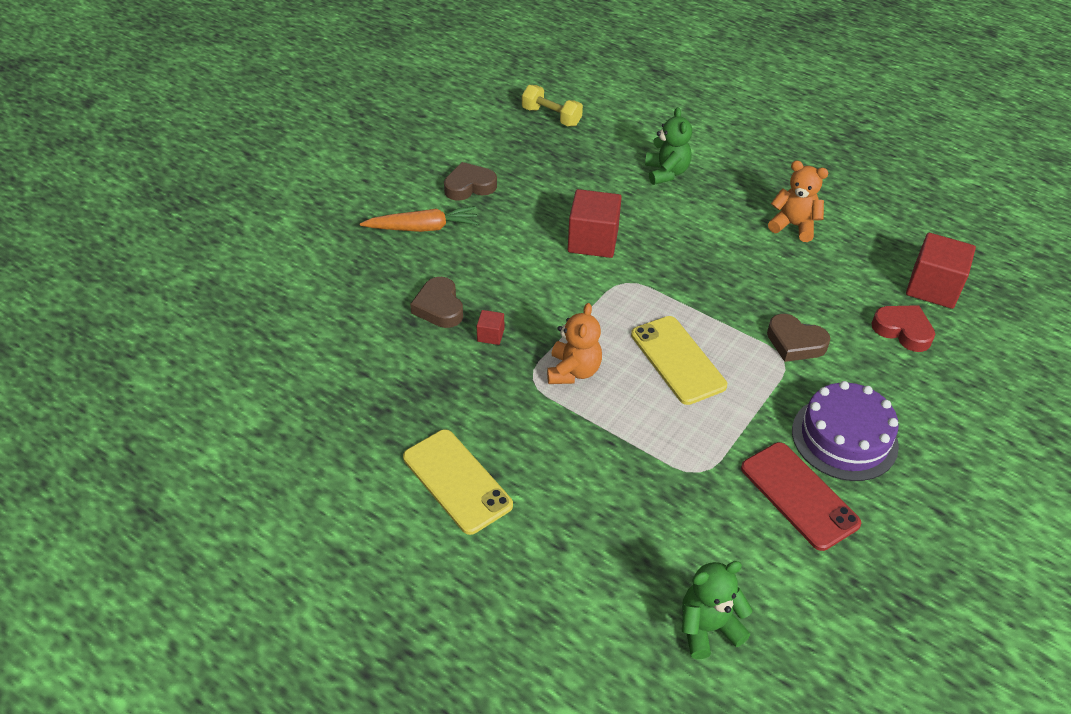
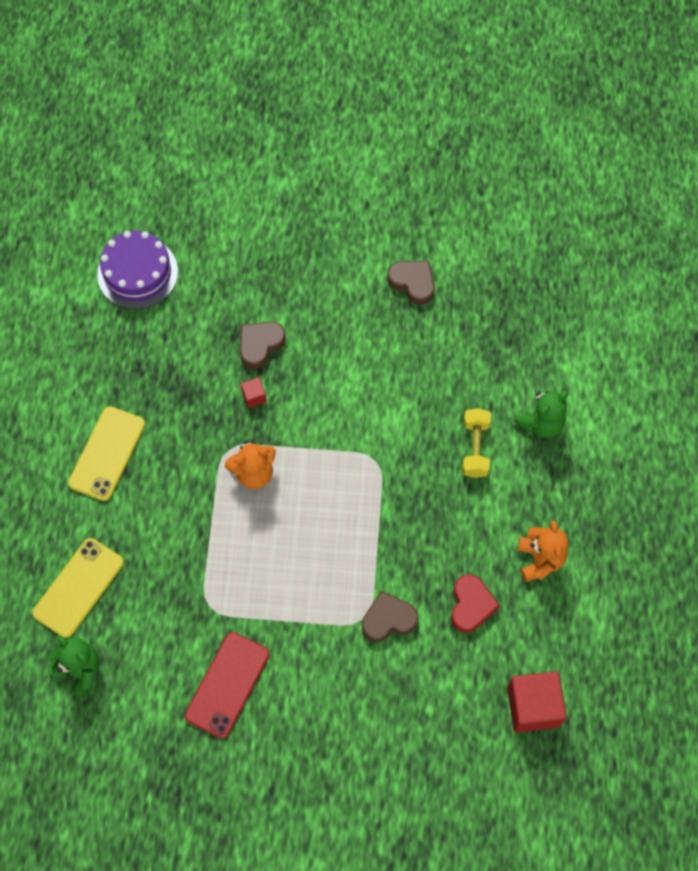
camera: 60 degrees right, 20 degrees up
orange carrot [360,206,479,232] -> none
yellow dumbbell [522,85,583,126] -> yellow dumbbell moved to [462,408,491,478]
red cube [568,189,622,258] -> none
yellow phone [631,316,727,405] -> yellow phone moved to [32,538,124,638]
brown heart [767,314,831,362] -> brown heart turned 75 degrees clockwise [362,591,418,642]
purple cake [792,381,899,481] -> purple cake moved to [97,231,178,309]
red heart [871,305,935,352] -> red heart moved to [451,574,500,633]

